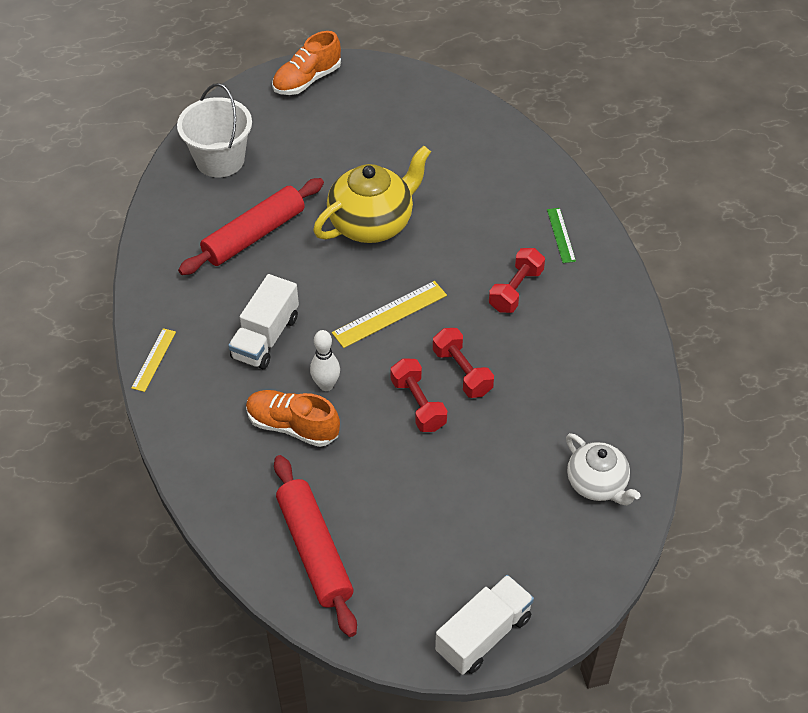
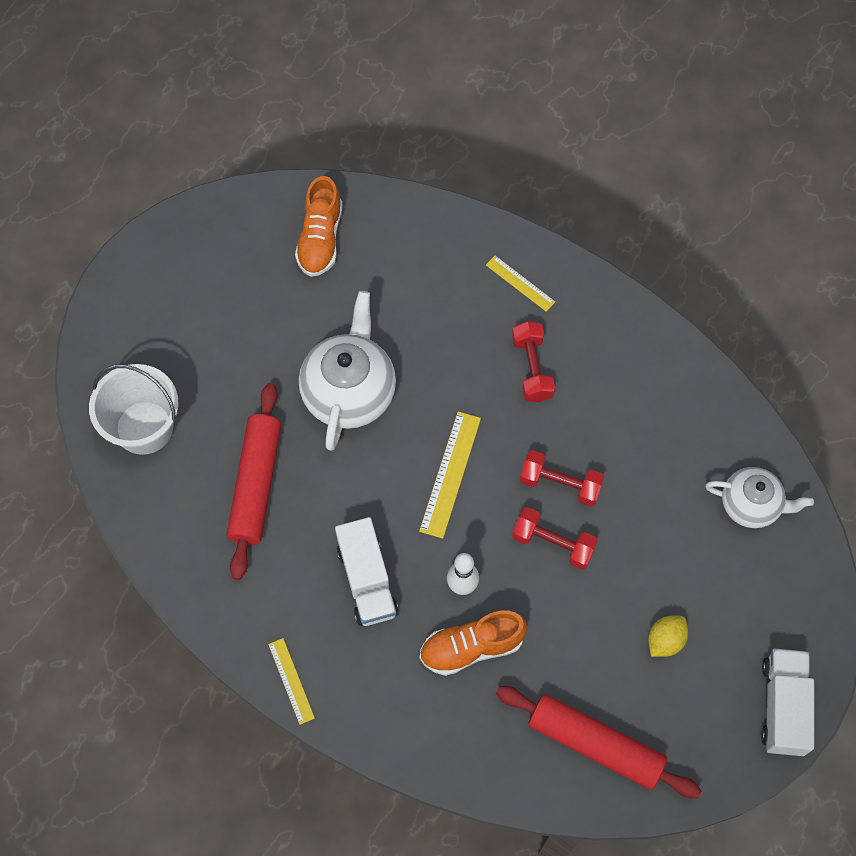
camera: 40 degrees left, 15 degrees up
orange shoe [272,31,341,95] -> orange shoe moved to [295,176,342,277]
yellow teapot [313,145,431,243] -> white teapot [299,291,396,451]
green ruler [547,208,576,263] -> yellow ruler [486,256,555,312]
none -> yellow lemon [648,615,688,657]

